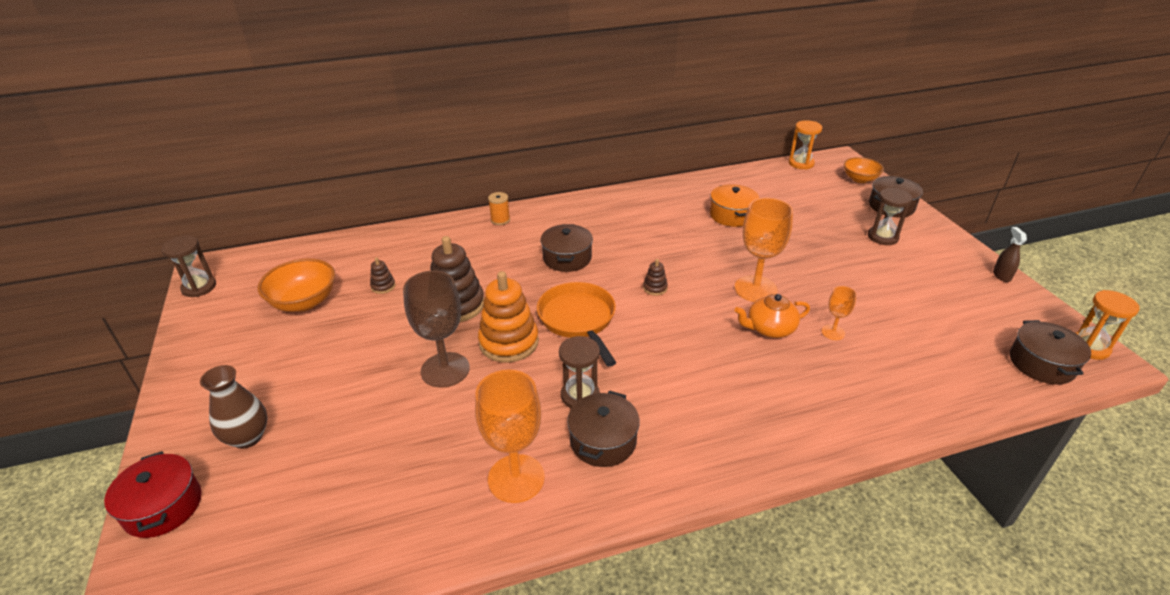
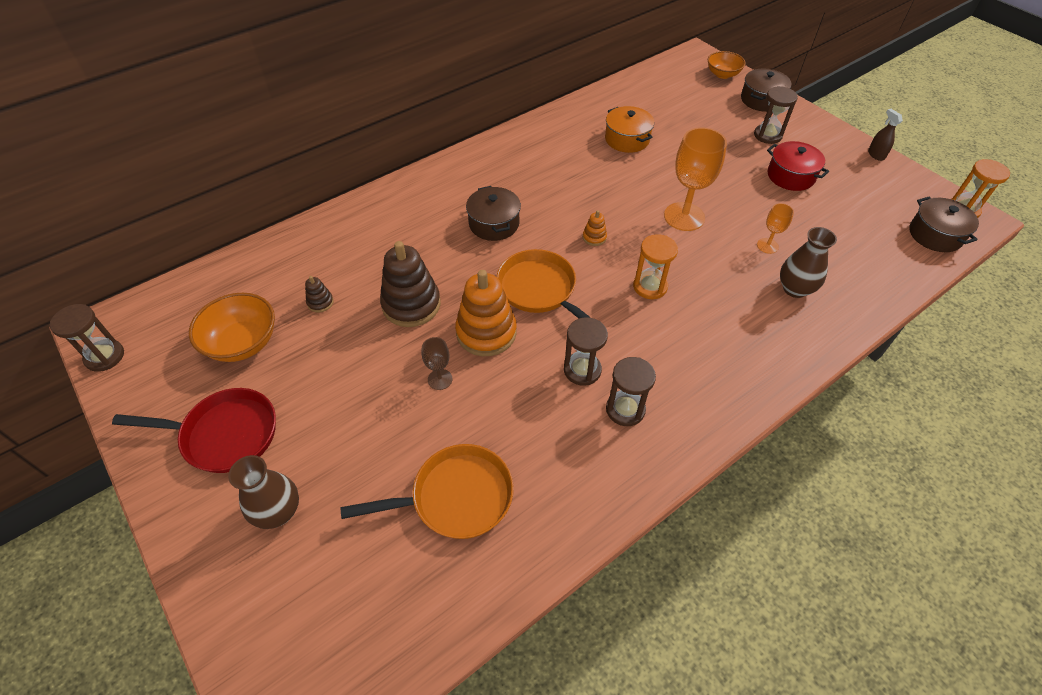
camera: 20 degrees left, 15 degrees up
red pot [104,451,202,538] -> red pot moved to [767,141,829,191]
brown goblet [403,270,470,388] -> brown goblet [422,337,453,390], size x0.50
orange goblet [475,370,545,503] -> none
orange spool [488,192,510,225] -> none
brown pot [567,391,640,467] -> brown hourglass [606,357,656,426]
brown stacking toy [643,259,668,296] -> orange stacking toy [583,210,607,246]
orange teapot [734,294,810,338] -> none
orange hourglass [789,120,822,170] -> orange hourglass moved to [633,234,678,299]
none -> red pan [112,388,276,473]
none -> orange pan [341,444,514,539]
none -> brown vase [780,227,837,298]

